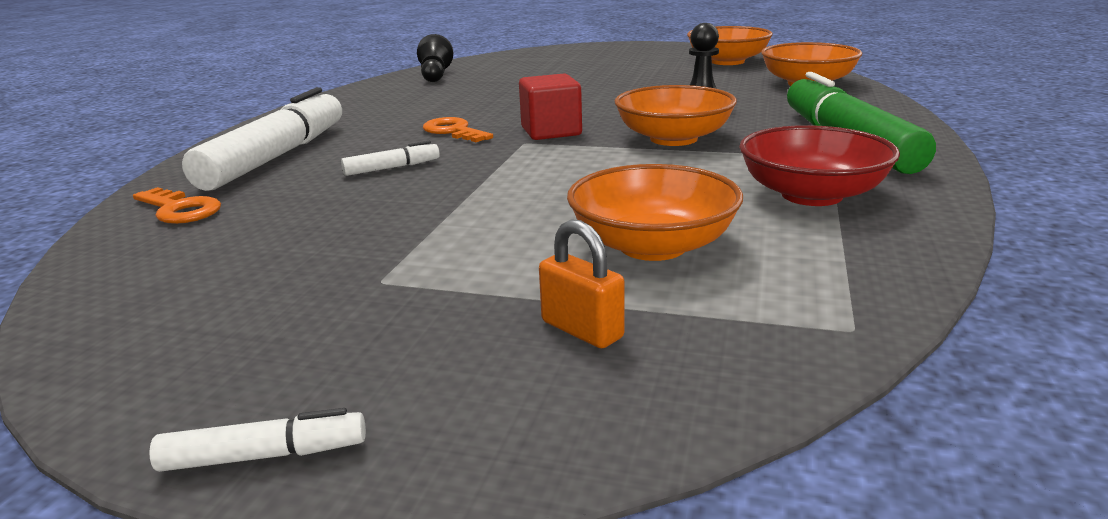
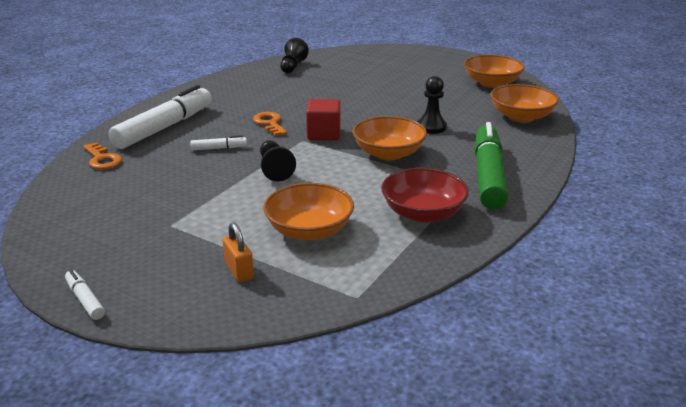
camera: 15 degrees right, 5 degrees up
white marker [149,408,366,472] -> white marker turned 135 degrees counterclockwise [65,270,105,320]
none -> black pawn [260,140,296,182]

